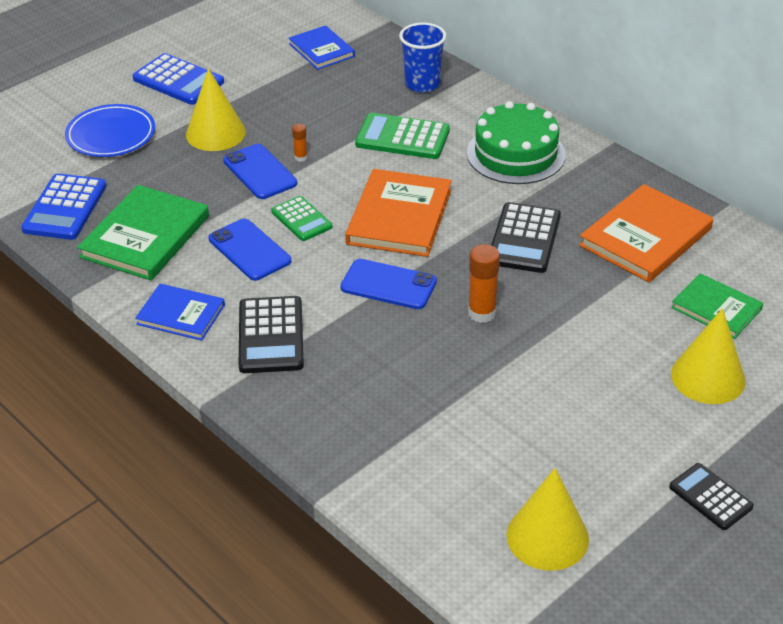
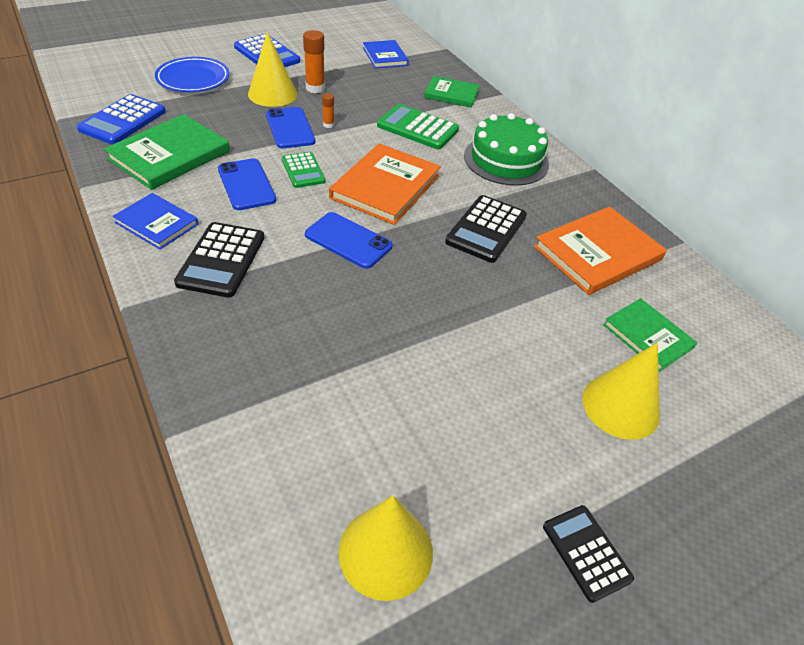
camera: 10 degrees right, 5 degrees up
blue cup [399,23,446,93] -> green book [424,76,480,108]
orange glue stick [468,244,500,323] -> orange glue stick moved to [303,30,325,93]

